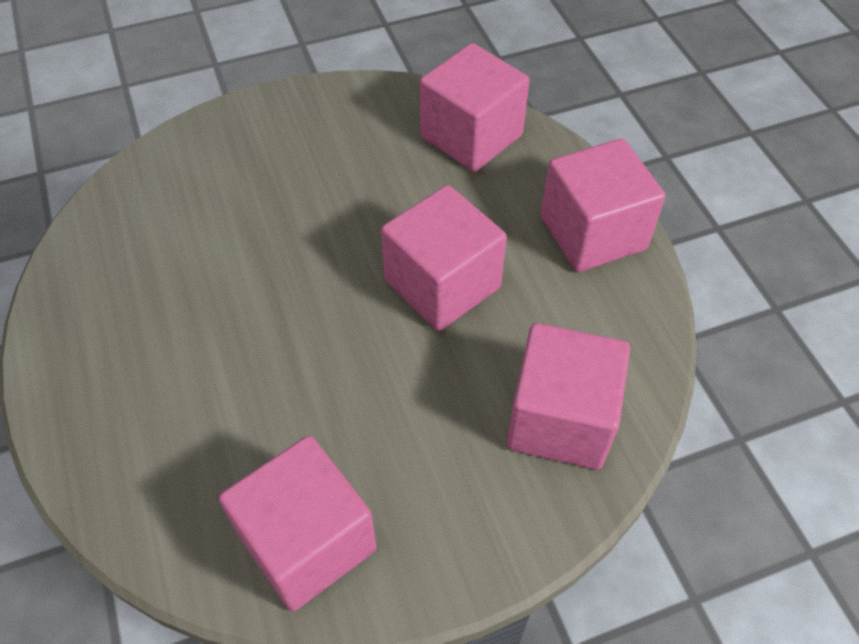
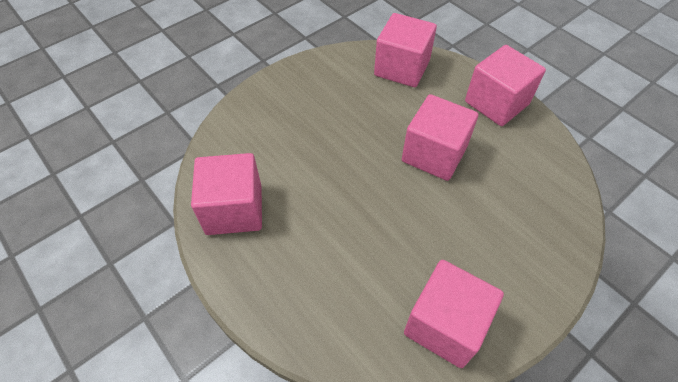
camera: 20 degrees left, 0 degrees up
pink cube [506,323,630,470] -> pink cube moved to [191,153,262,235]

